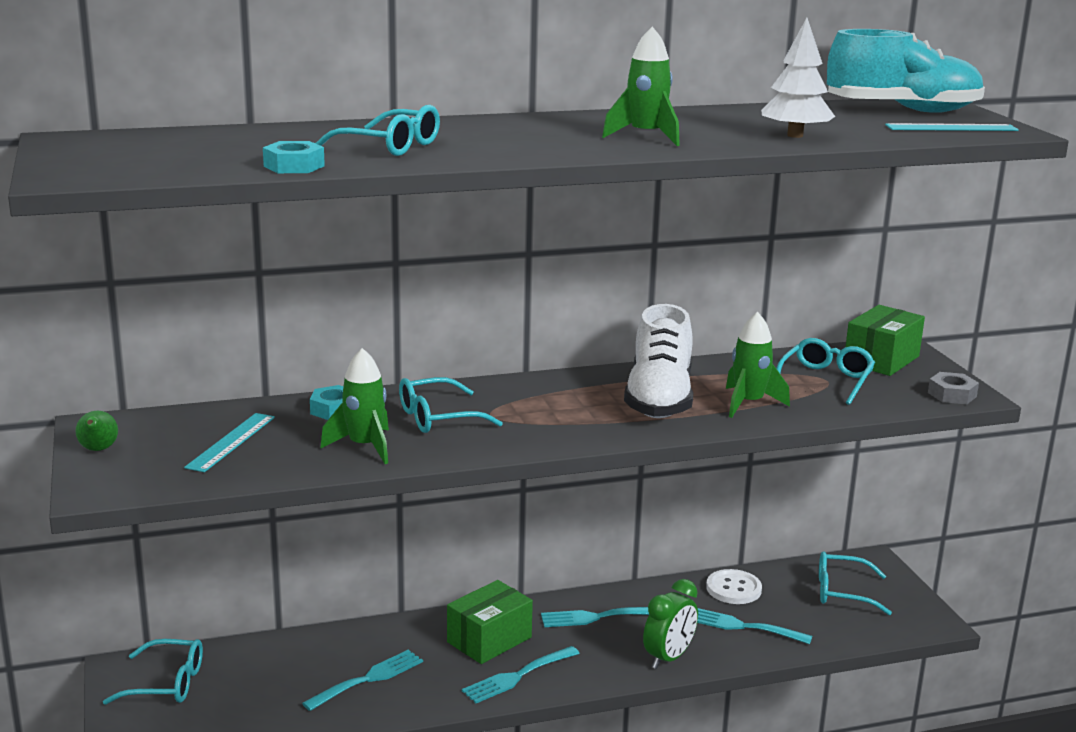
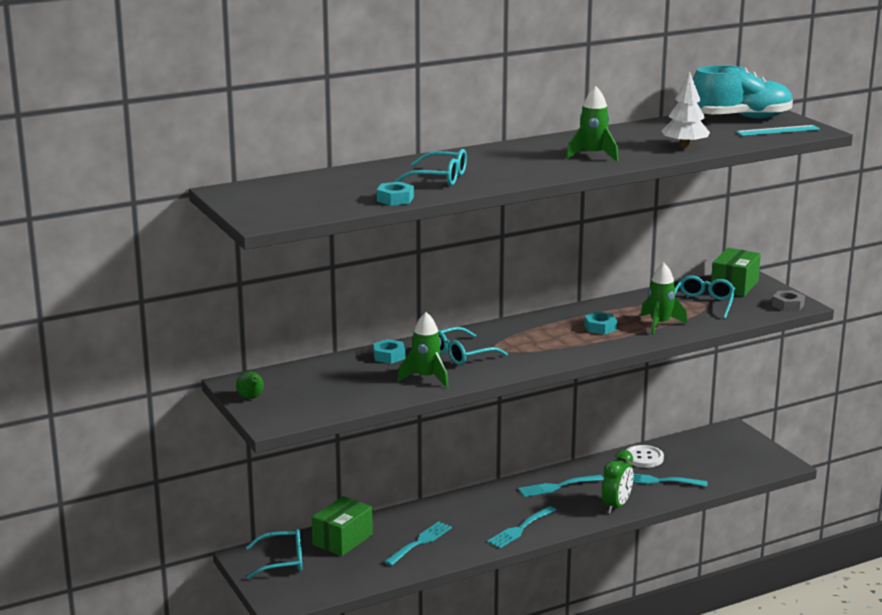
camera: 10 degrees left, 0 degrees up
turquoise ruler [184,413,275,472] -> none
green box [447,580,533,664] -> green box moved to [312,496,373,556]
white shoe [624,304,693,418] -> turquoise nut [584,312,617,335]
turquoise glasses [819,551,892,615] -> none

